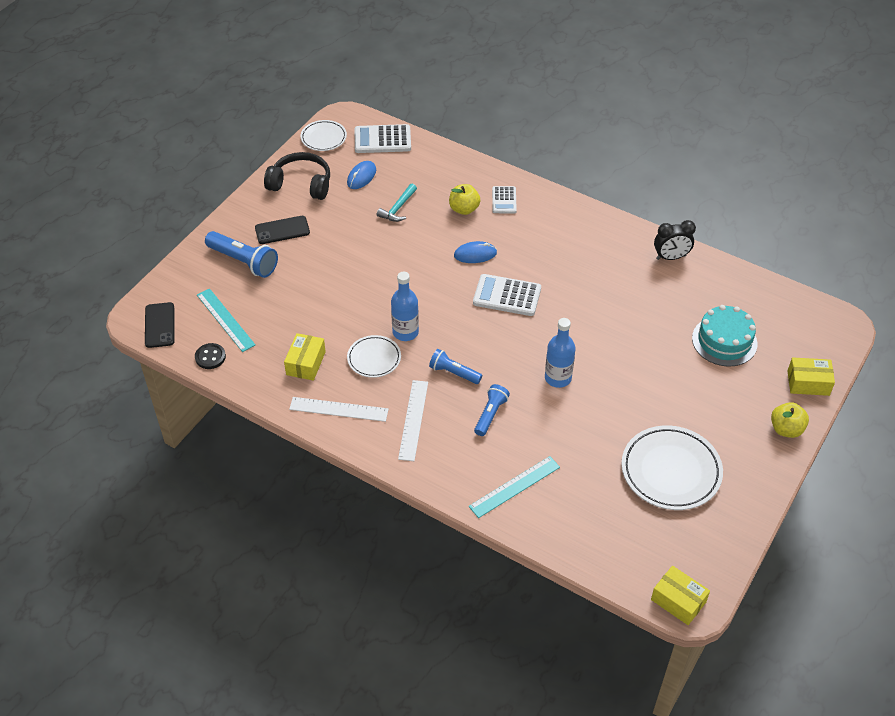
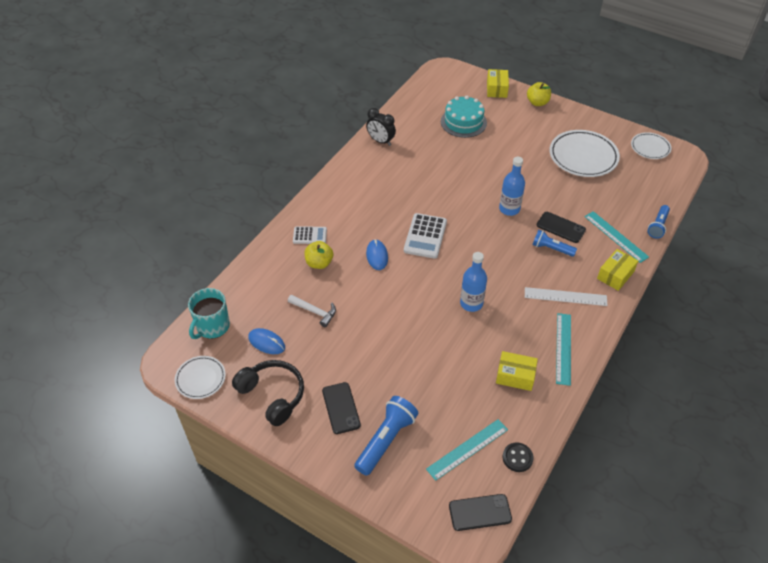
camera: 90 degrees left, 0 degrees up
black headphones [264,152,330,200] -> black headphones turned 120 degrees clockwise [232,360,304,426]
white ruler [289,397,389,422] -> turquoise ruler [556,313,571,386]
white plate [347,335,401,378] -> white plate moved to [631,132,671,159]
white calculator [355,124,411,153] -> turquoise mug [188,288,230,339]
turquoise hammer [377,184,417,222] -> white hammer [288,295,336,327]
blue flashlight [429,349,482,384] -> blue flashlight moved to [648,205,670,239]
yellow box [651,565,710,625] -> yellow box moved to [597,249,638,291]
black clock [654,220,696,260] -> black clock turned 135 degrees clockwise [366,108,396,146]
none -> black phone [537,212,586,243]

